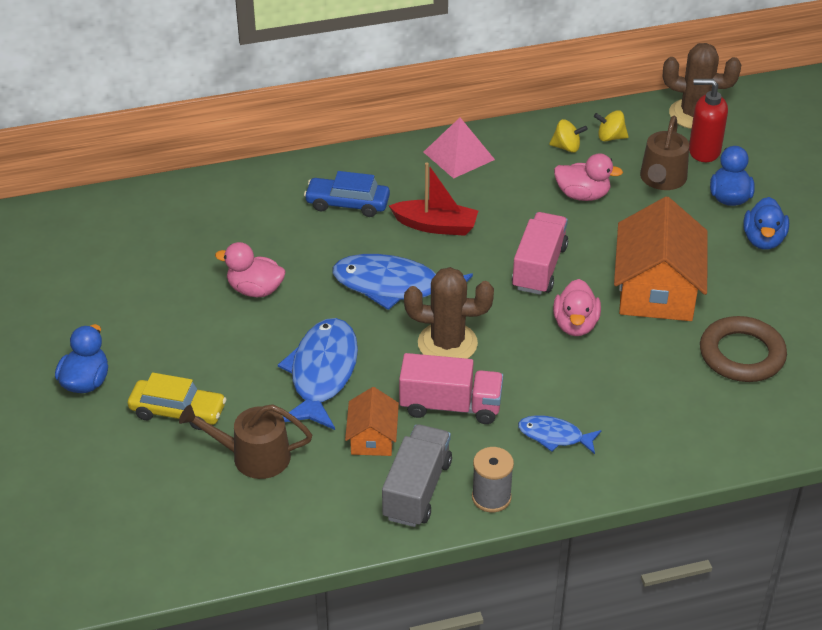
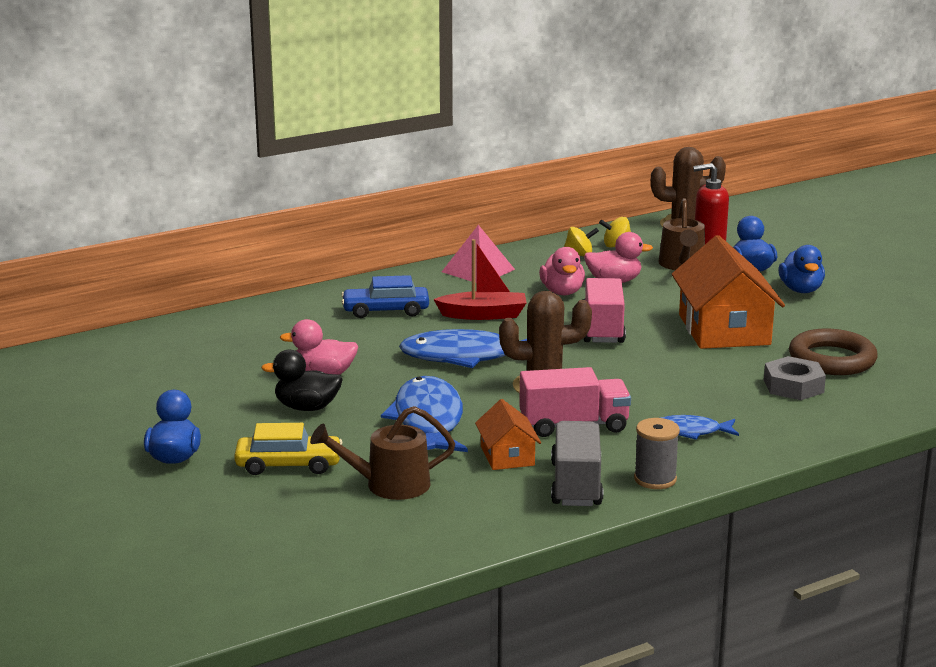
camera: 15 degrees left, 20 degrees down
pink duck [553,279,601,336] -> pink duck moved to [539,247,585,295]
none -> black duck [261,350,343,411]
none -> grey nut [764,356,826,400]

